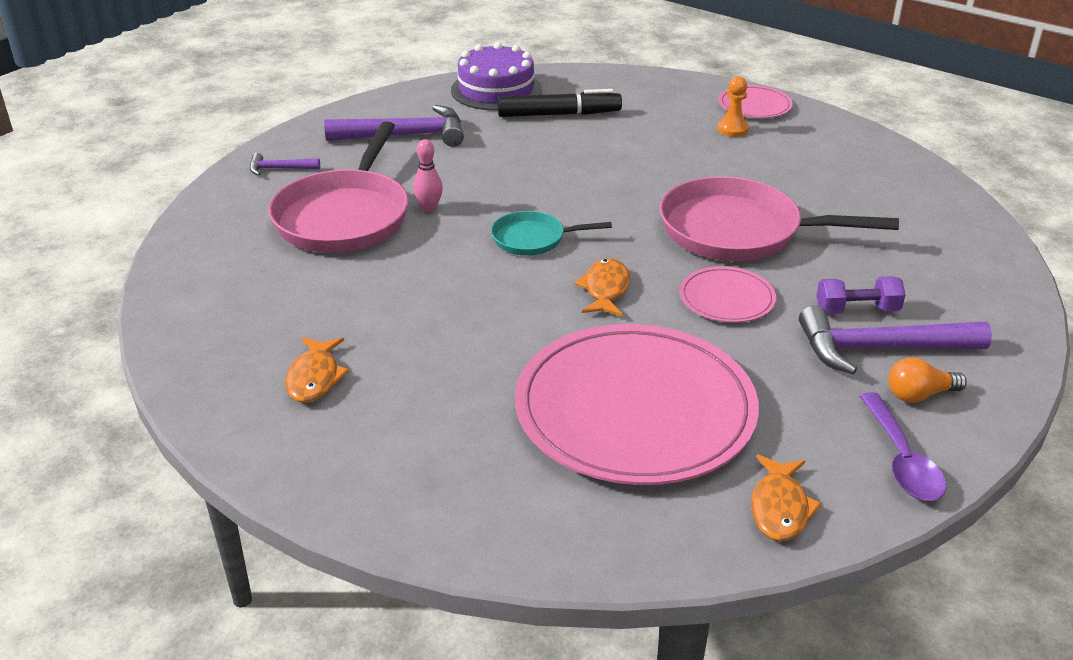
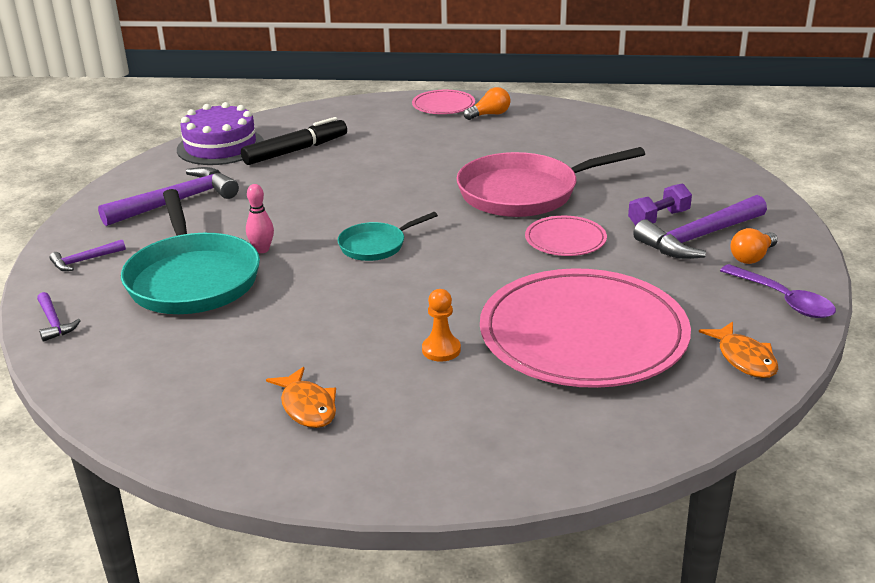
camera: 30 degrees left, 5 degrees down
pink pan [269,121,409,253] -> turquoise pan [121,189,260,314]
orange fish [574,258,630,317] -> none
orange pawn [717,76,749,137] -> orange pawn moved to [422,289,461,361]
none -> purple hammer [37,292,81,342]
none -> orange light bulb [464,87,511,120]

